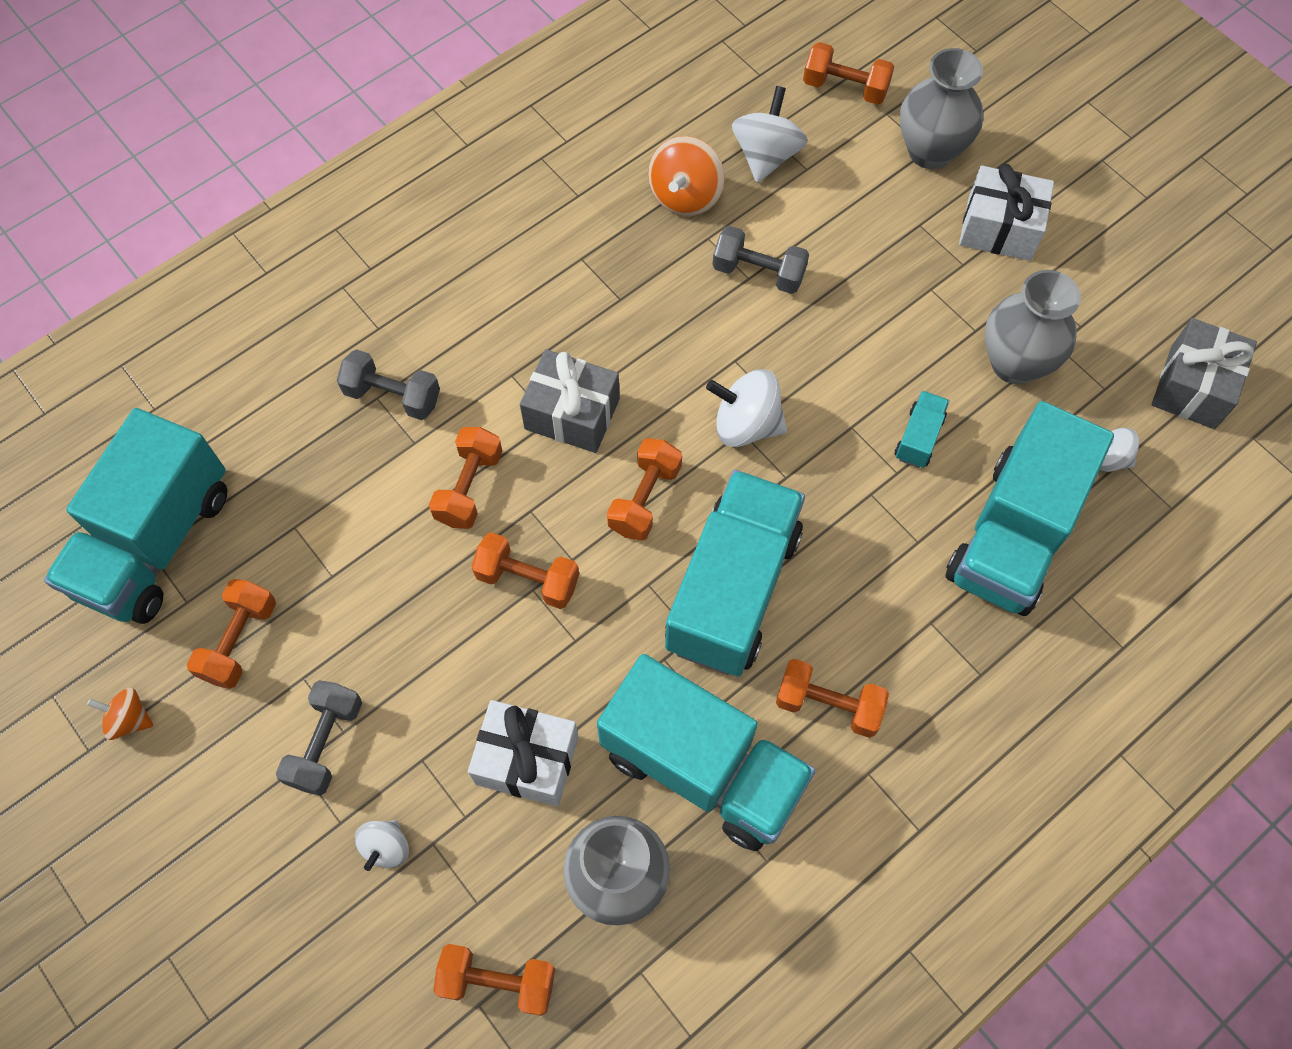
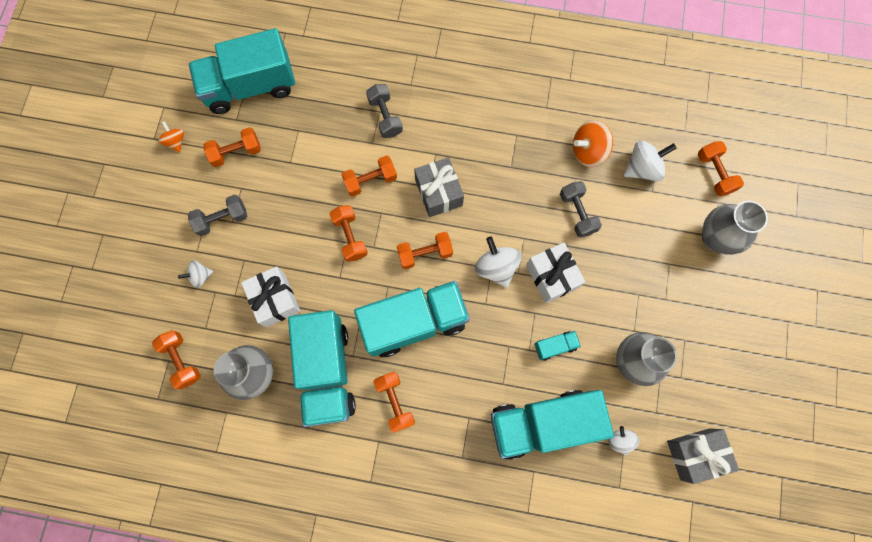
camera: 50 degrees right, 10 degrees up
white gift [959,164,1054,261] -> white gift moved to [526,242,585,303]

